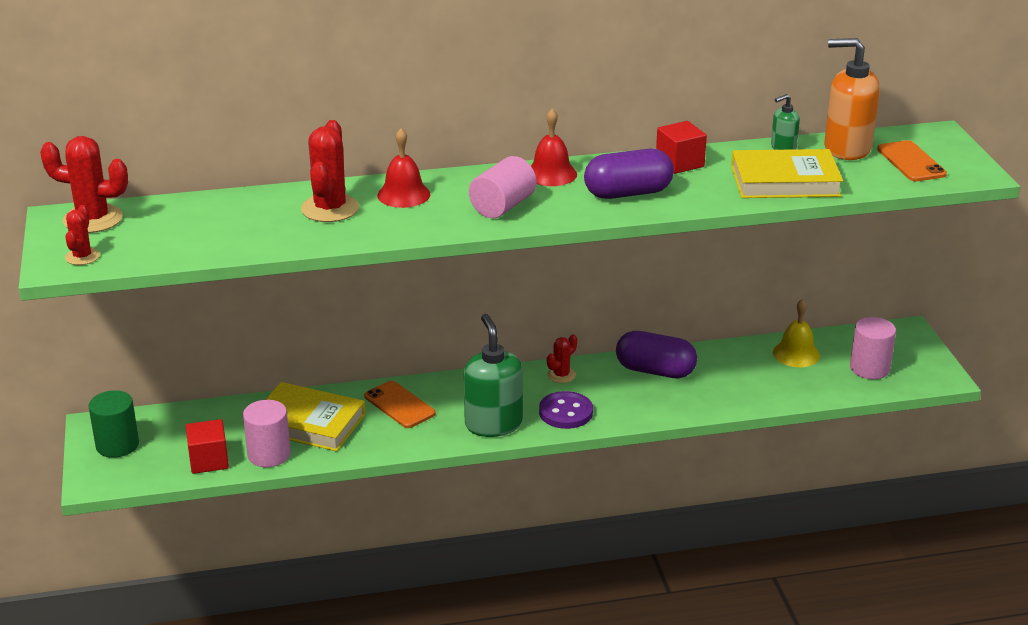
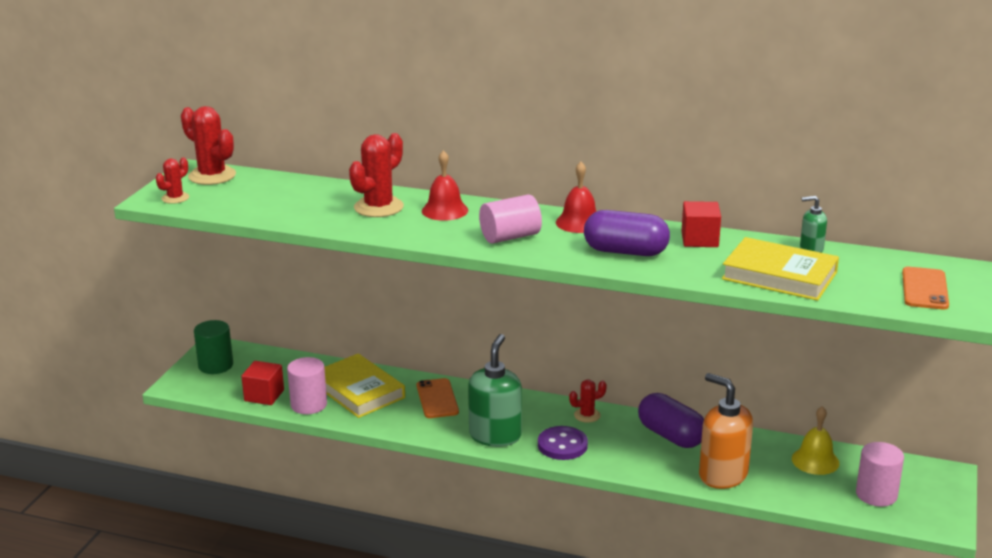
camera: 30 degrees right, 5 degrees down
orange soap dispenser [824,38,880,160] -> orange soap dispenser moved to [699,373,753,489]

